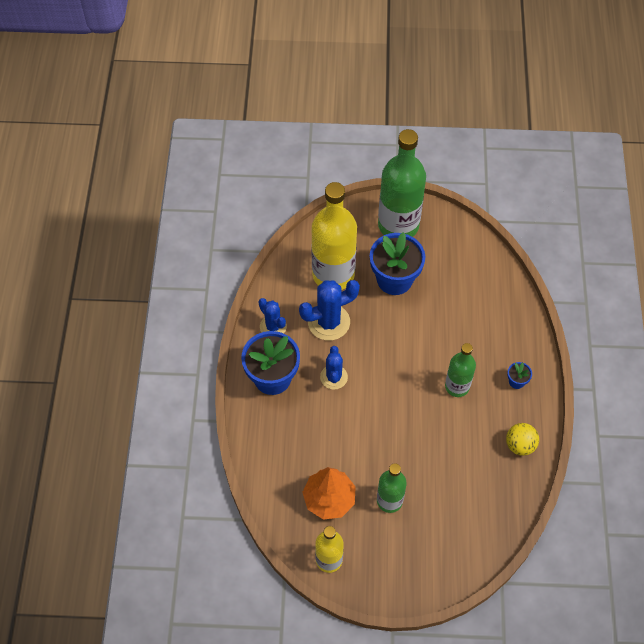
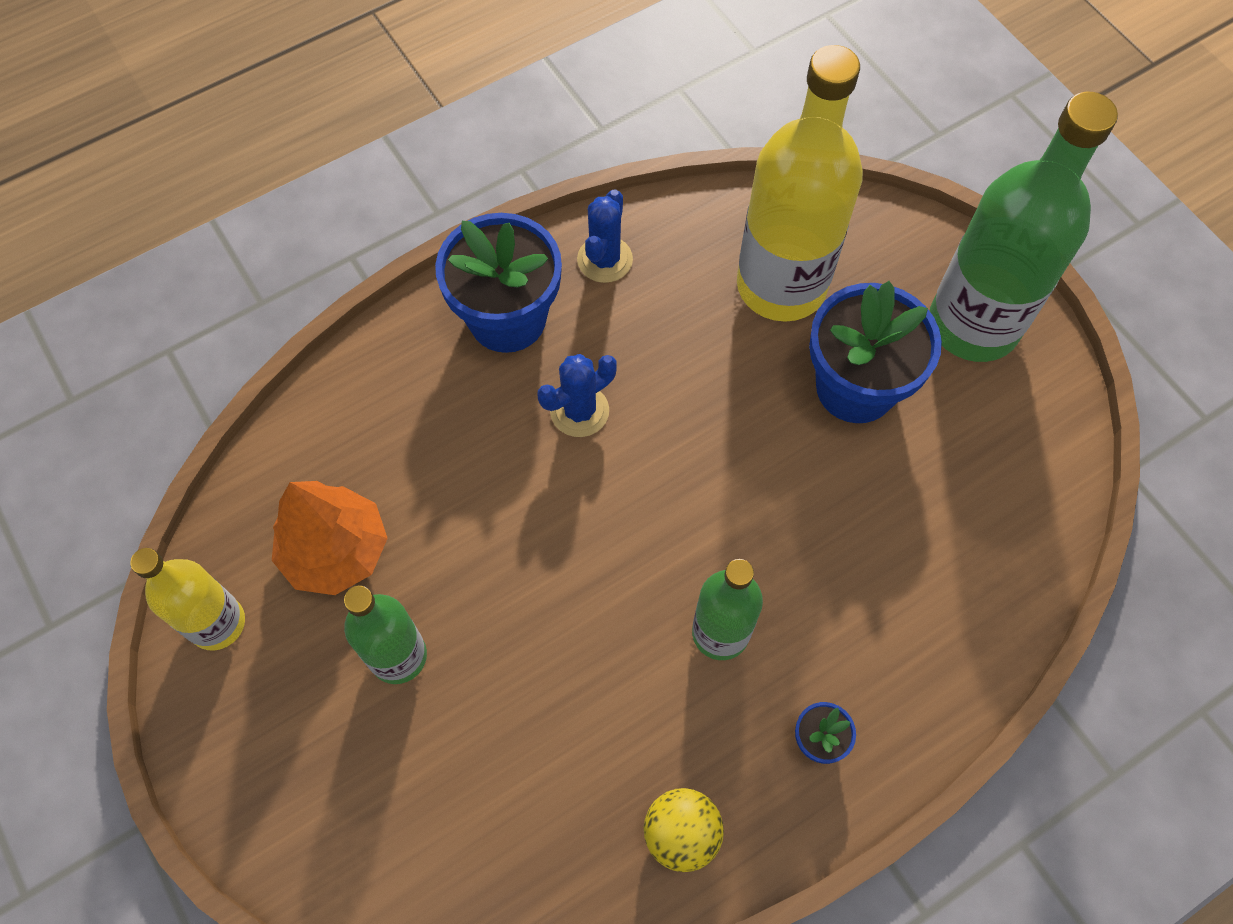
camera: 55 degrees right, 5 degrees up
blue cactus [299,280,360,340] -> none

